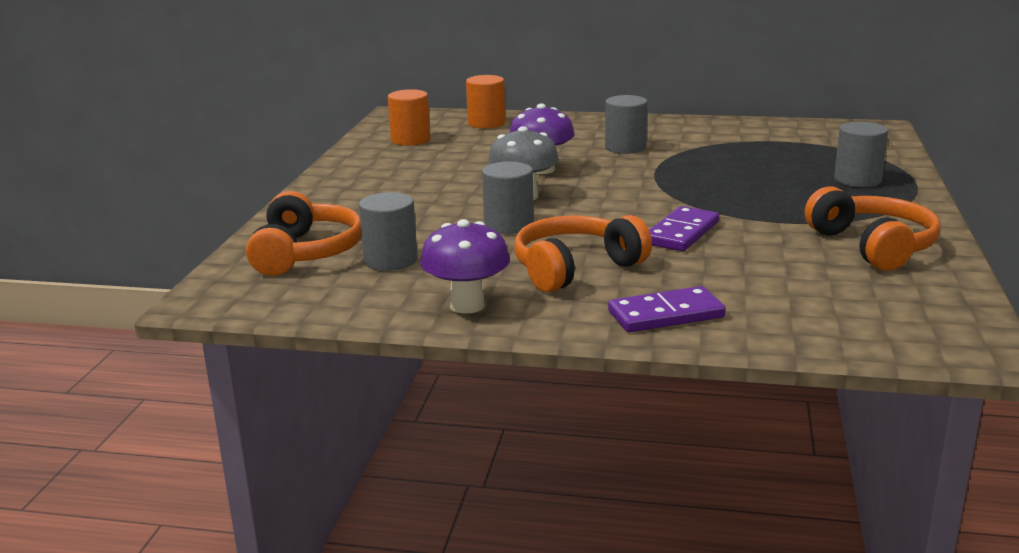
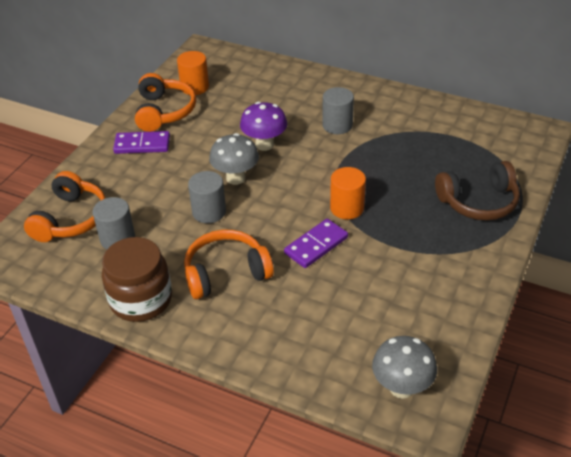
camera: 15 degrees right, 20 degrees up
purple mushroom [420,219,510,314] -> brown jar [102,237,172,322]
orange cylinder [466,75,505,128] -> orange cylinder moved to [330,167,366,219]
purple domino [608,286,726,333] -> purple domino moved to [113,131,170,154]
orange headphones [805,187,940,271] -> orange headphones moved to [135,73,196,132]
grey cylinder [834,122,888,187] -> brown headphones [435,161,520,221]
none -> grey mushroom [372,336,437,399]

